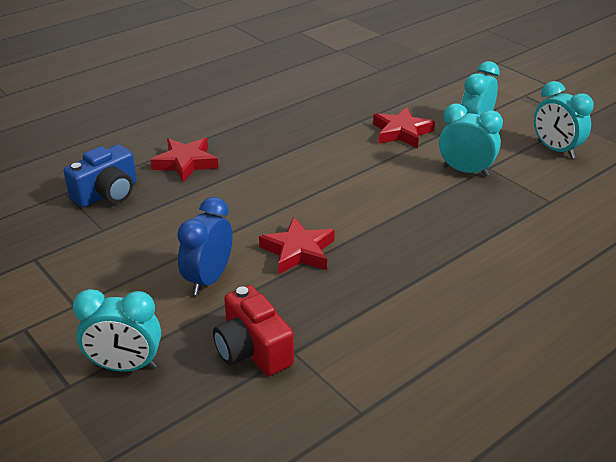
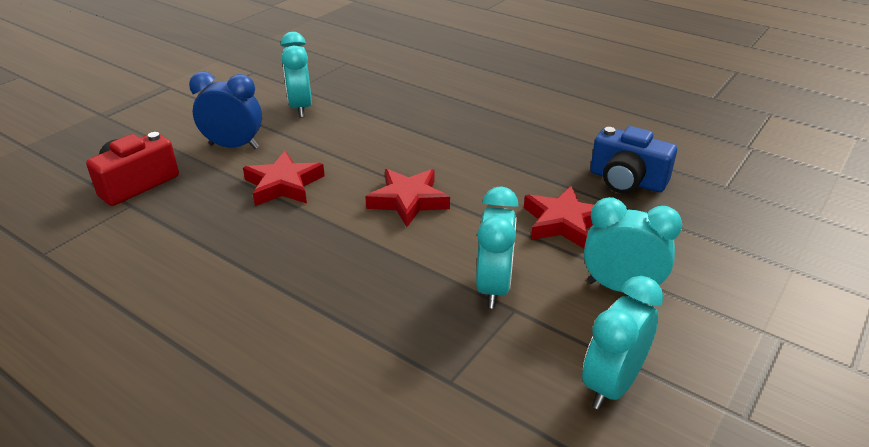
camera: 75 degrees right, 0 degrees up
blue camera [64,144,137,207] -> blue camera moved to [590,126,677,194]
turquoise clock [73,289,161,372] -> turquoise clock moved to [280,32,312,117]
red star [150,138,219,182] -> red star moved to [365,169,450,227]

